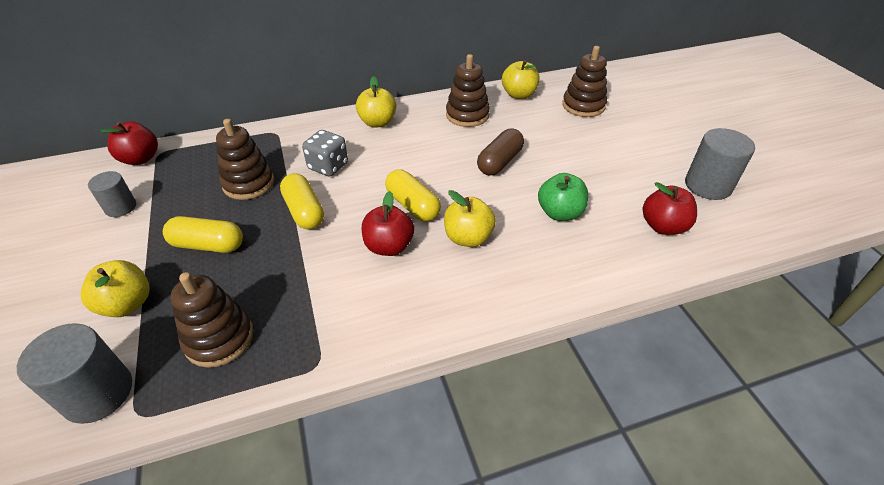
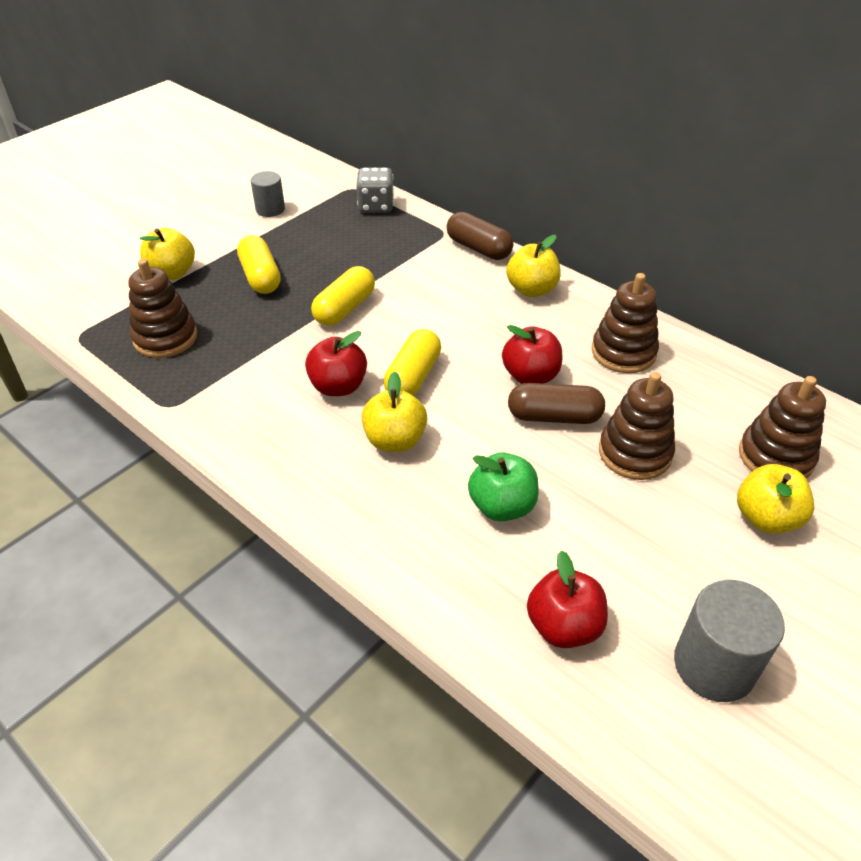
camera: 60 degrees right, 0 degrees up
grey cylinder [17,323,132,424] -> none
red apple [100,121,158,165] -> red apple moved to [502,325,562,384]
brown stacking toy [216,119,274,200] -> brown stacking toy moved to [599,372,675,480]
grey dice [302,130,348,176] -> grey dice moved to [356,167,394,213]
yellow apple [502,60,540,99] -> yellow apple moved to [737,464,814,534]
none -> brown capsule [447,212,513,260]

